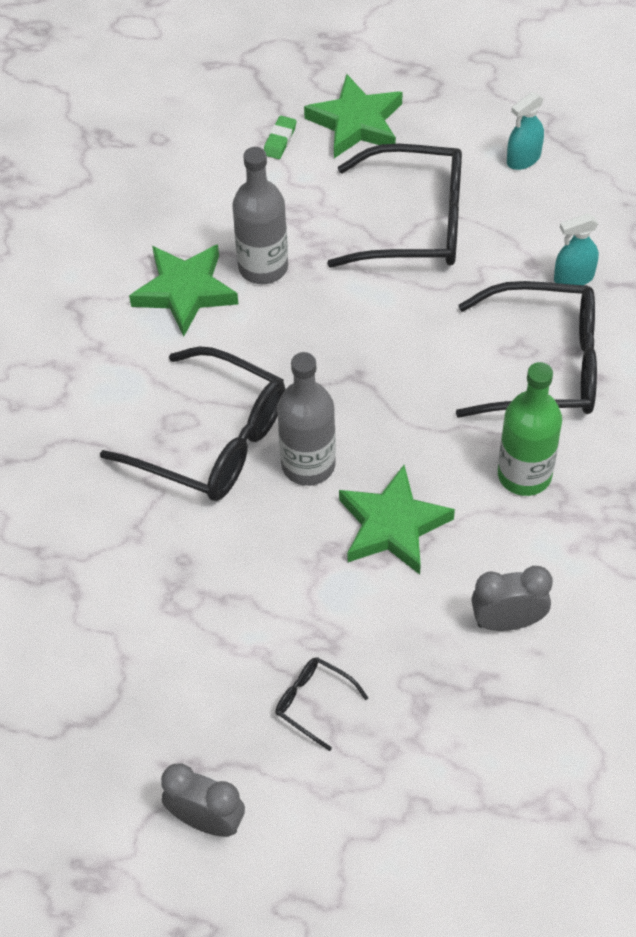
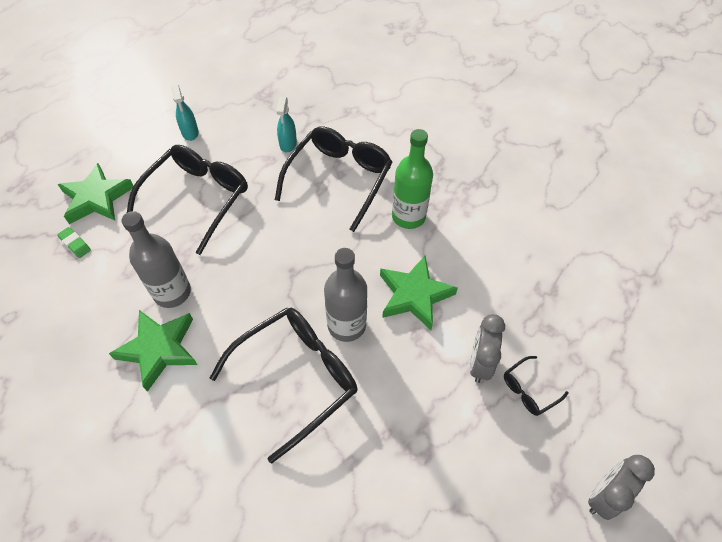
camera: 70 degrees left, 0 degrees up
grey clock [471,566,553,631] -> grey clock moved to [470,314,505,383]

